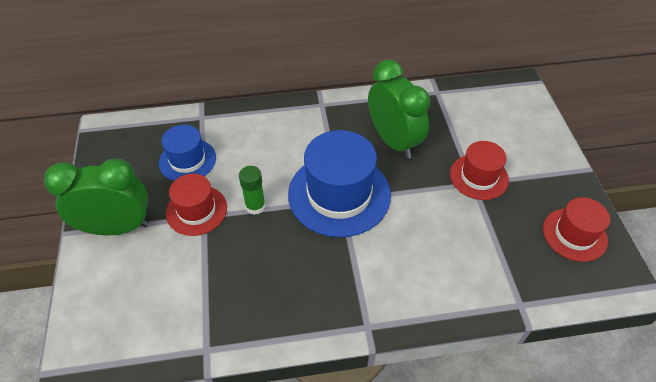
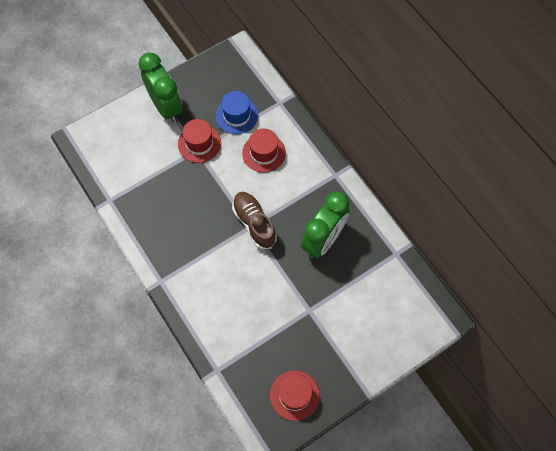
camera: 65 degrees right, 15 degrees up
green glue stick [239,166,266,215] -> none
blue hat [288,130,391,237] -> brown shoe [232,192,277,249]
red hat [450,141,509,200] -> red hat moved to [242,129,286,173]

